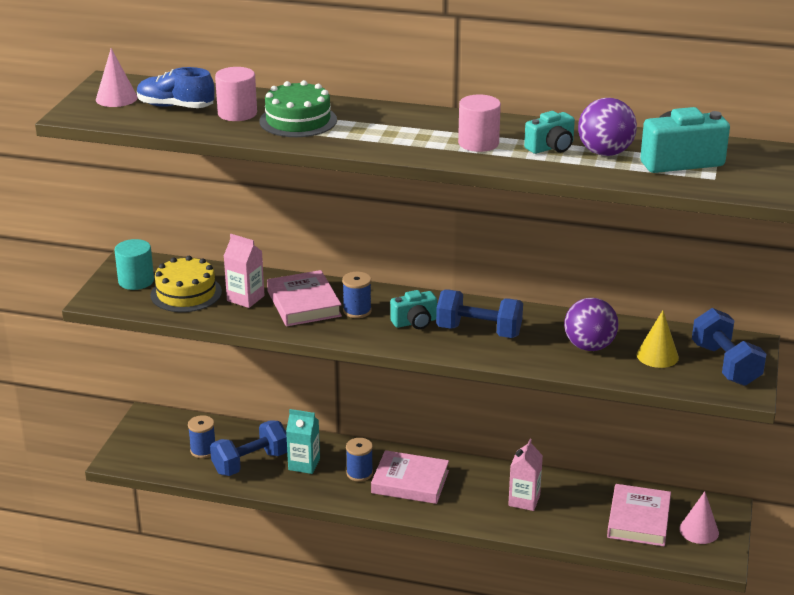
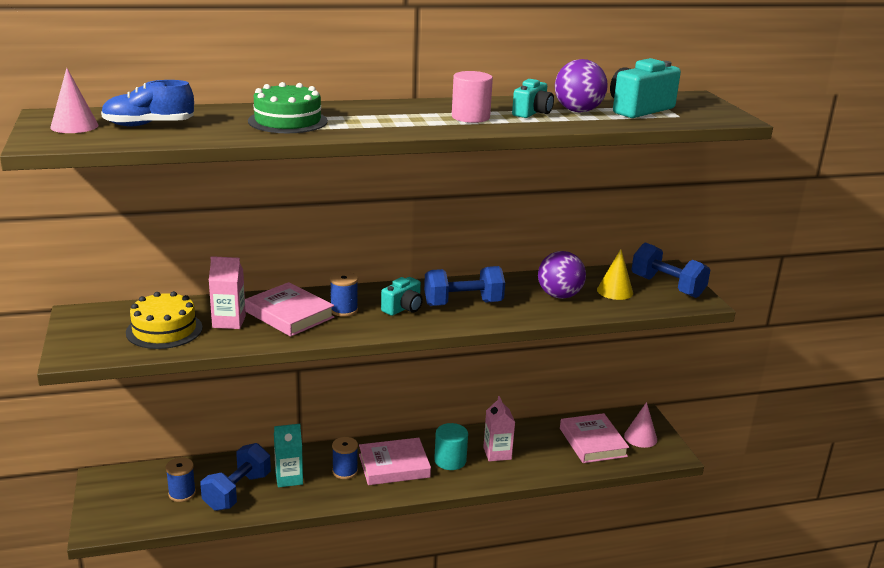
camera: 30 degrees left, 5 degrees down
turquoise cylinder [115,239,154,290] -> turquoise cylinder moved to [434,423,468,470]
pink cylinder [215,67,257,121] -> none

